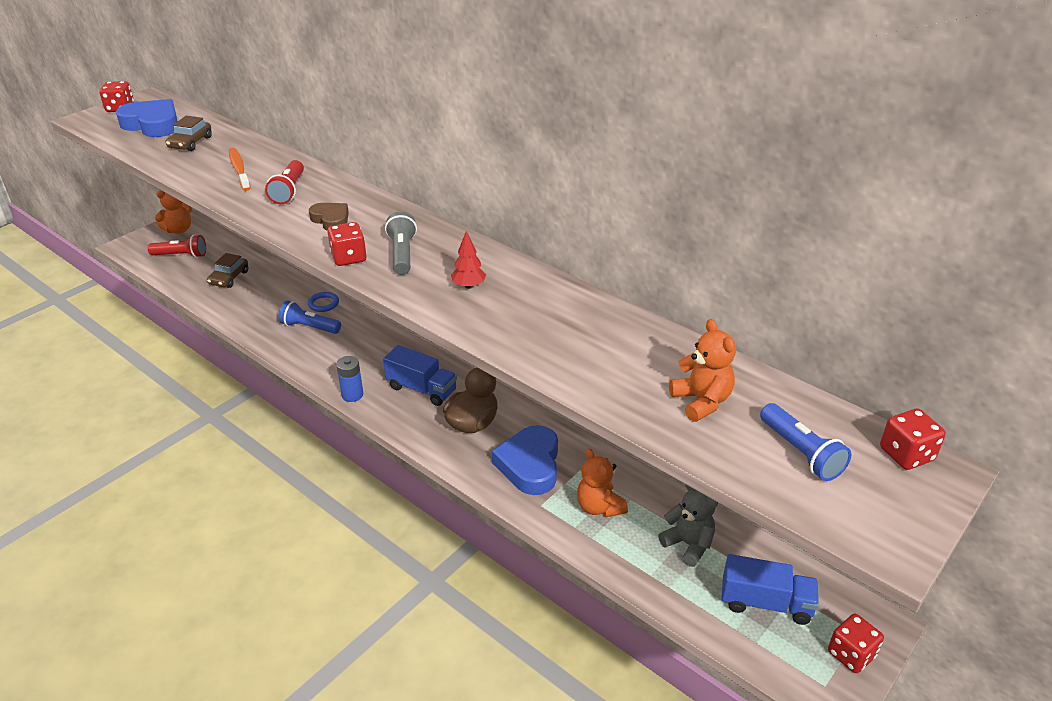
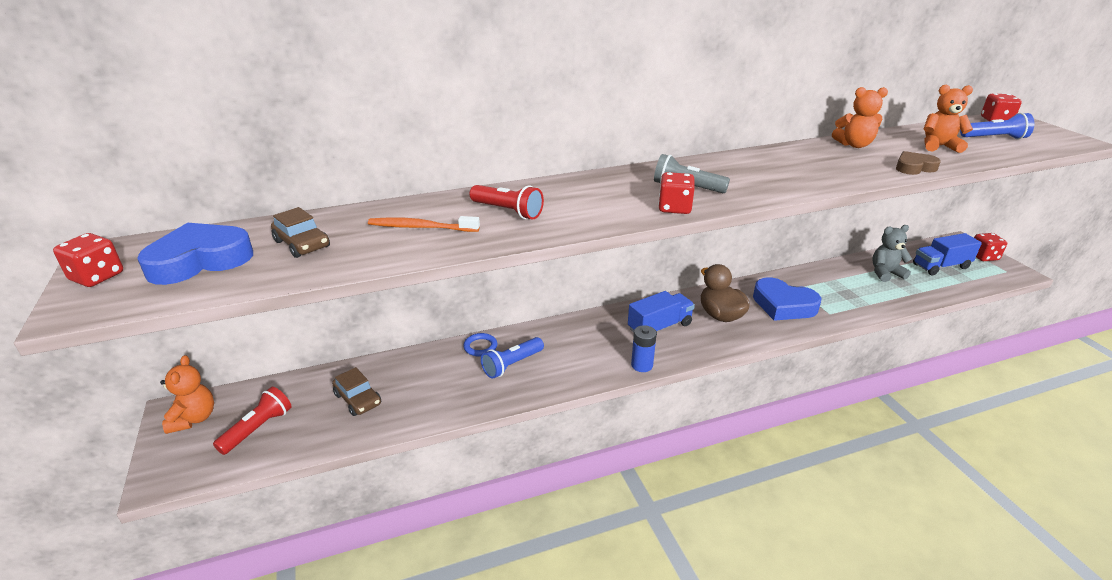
camera: 60 degrees left, 5 degrees down
brown heart [309,203,349,231] -> brown heart moved to [896,151,941,175]
red tree [451,231,486,289] -> none
orange teddy bear [577,449,628,517] -> orange teddy bear moved to [832,87,888,148]
blue truck [721,554,819,625] -> blue truck turned 150 degrees counterclockwise [913,233,982,275]

